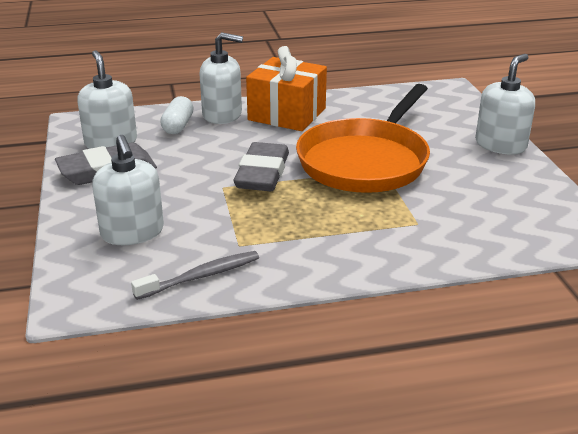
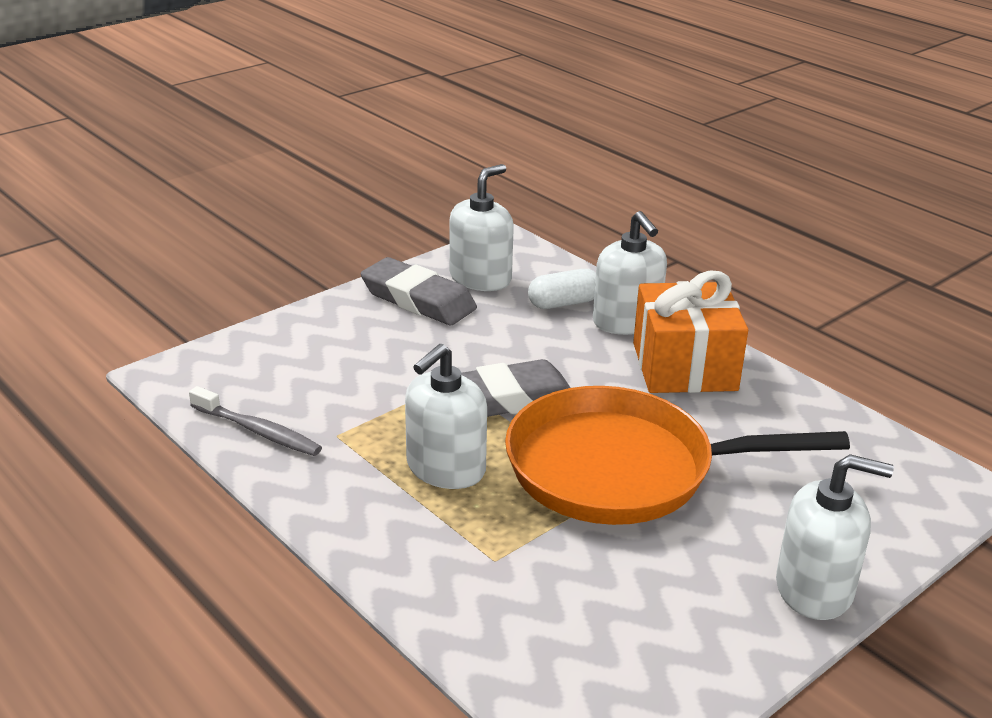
camera: 60 degrees right, 0 degrees up
white soap dispenser [92,135,164,245] -> white soap dispenser moved to [405,344,487,489]

